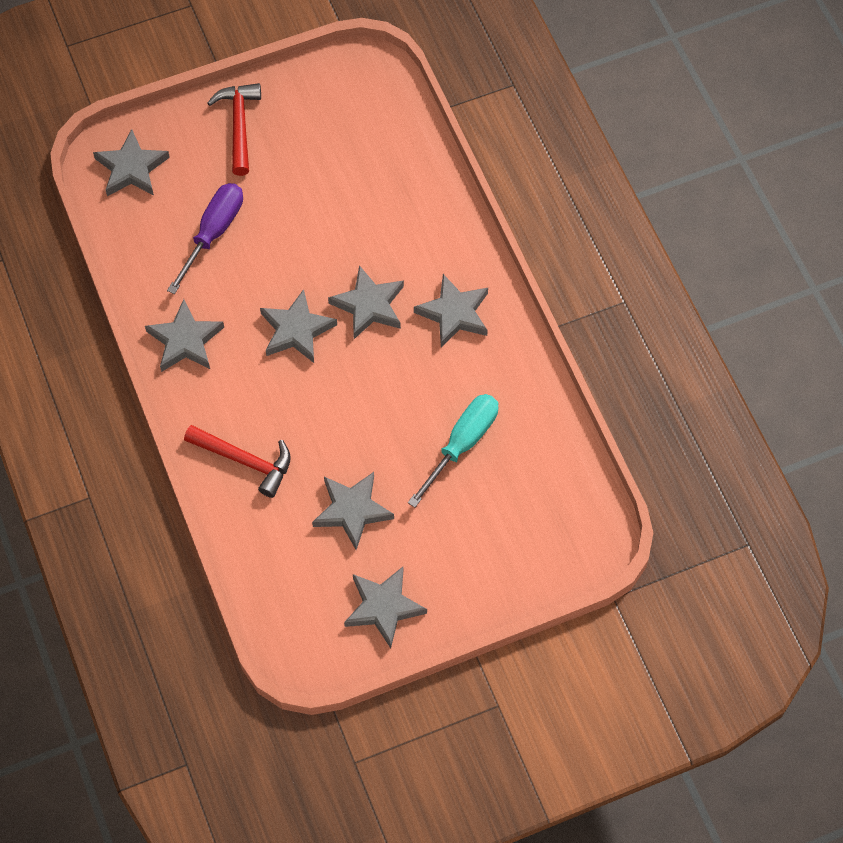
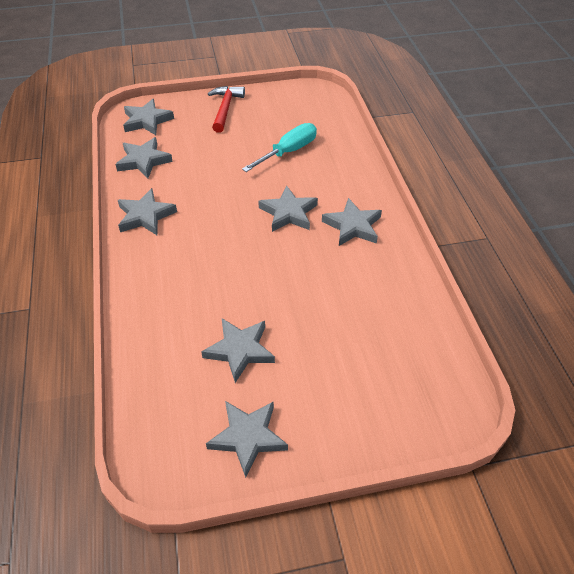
camera: 10 degrees right, 15 degrees down
purple screwdriver [167,183,243,294] -> none
red hammer [184,425,291,498] -> none
grey star [260,289,337,363] -> grey star moved to [115,137,173,179]
turquoise screwdriver [408,394,498,507] -> turquoise screwdriver moved to [242,123,317,172]

